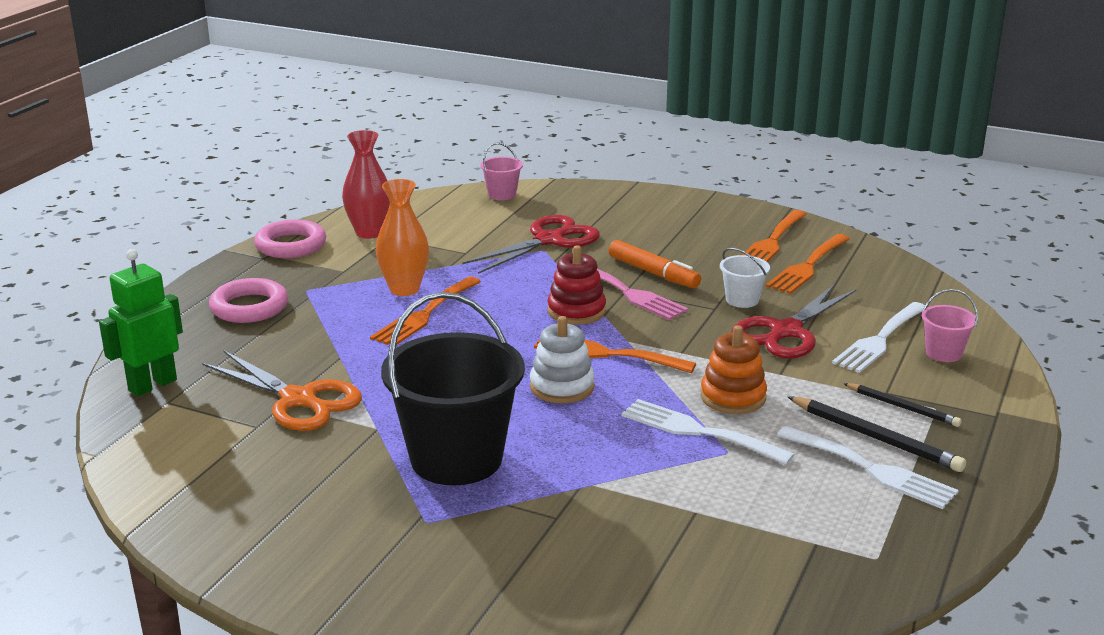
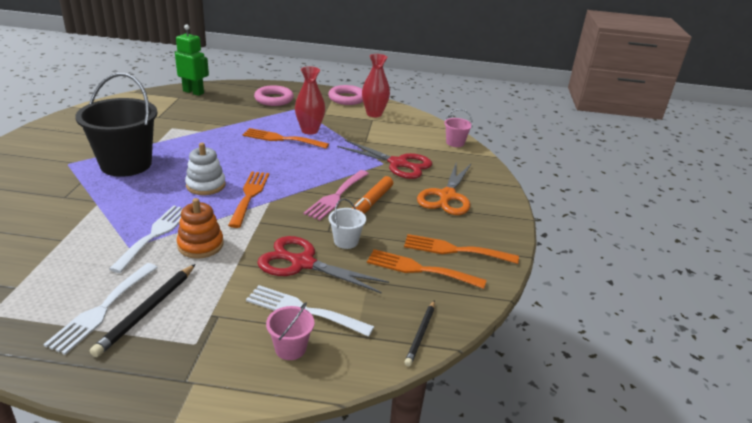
camera: 70 degrees right, 5 degrees up
orange scissors [202,350,362,431] -> orange scissors moved to [417,161,471,215]
orange vase [375,179,429,296] -> red vase [295,66,325,135]
red stacking toy [547,245,606,325] -> none
black pencil [843,383,962,427] -> black pencil moved to [404,300,435,366]

